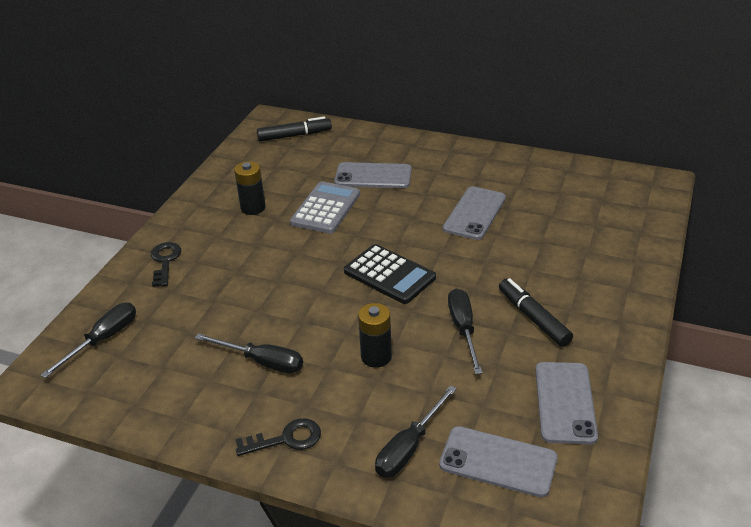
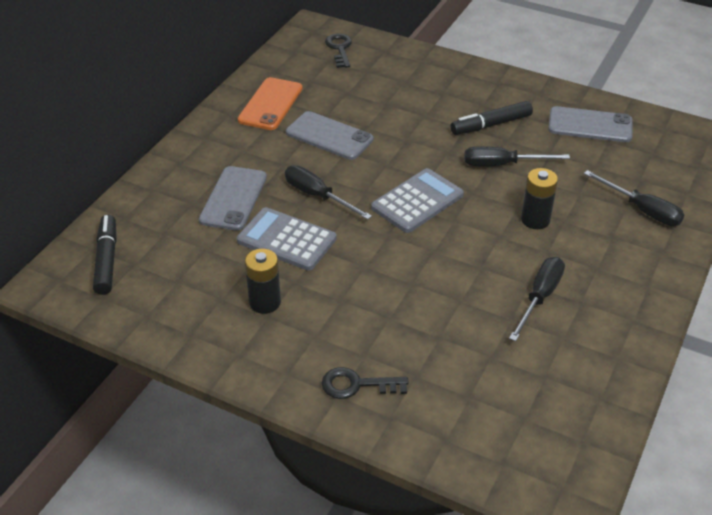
camera: 85 degrees left, 5 degrees up
black screwdriver [41,303,136,378] -> black screwdriver moved to [285,165,372,220]
black key [235,418,321,456] -> black key moved to [325,34,352,68]
black calculator [344,244,436,304] -> grey calculator [371,168,464,233]
grey phone [439,426,557,497] -> none
none -> orange phone [238,77,302,130]

